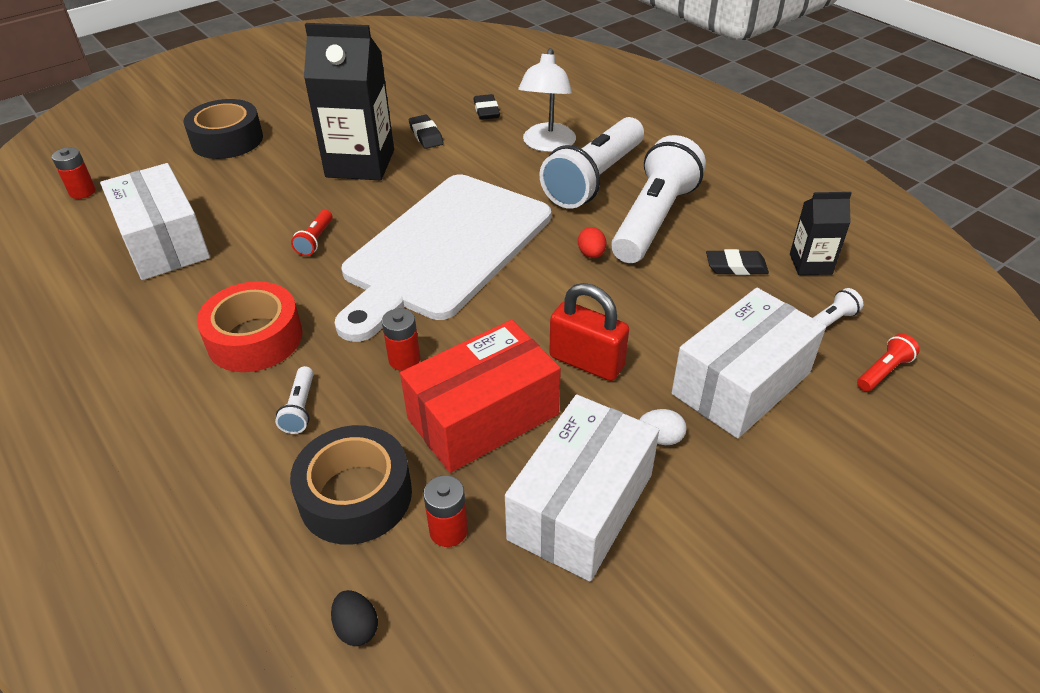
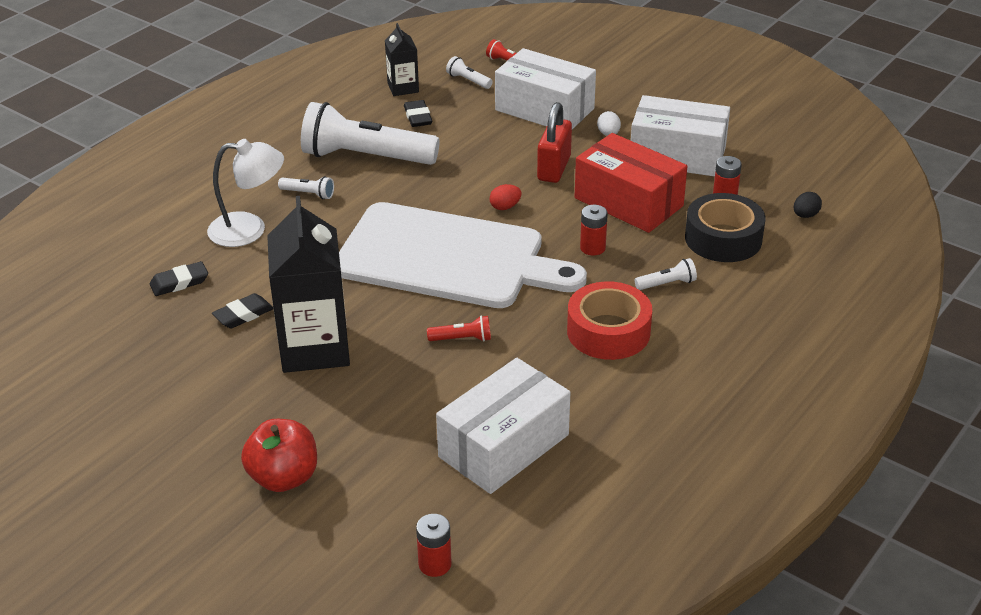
camera: 105 degrees left, 5 degrees down
black tape [184,99,263,159] -> red apple [241,419,317,492]
white flashlight [540,117,644,209] -> white flashlight [278,176,334,199], size x0.40
red egg [578,227,606,258] -> red egg moved to [490,184,522,210]

